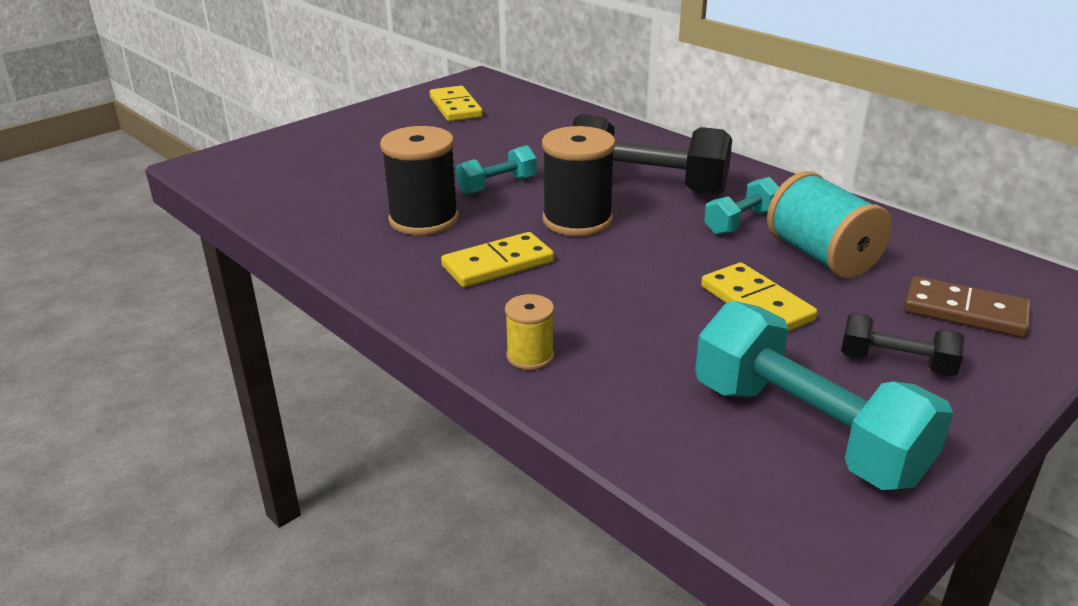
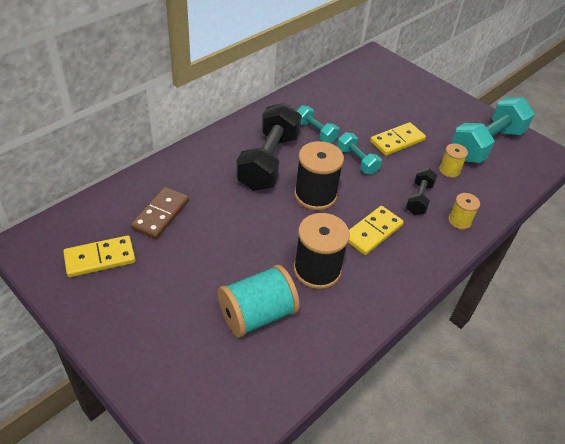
camera: 95 degrees left, 15 degrees up
yellow domino [441,232,554,287] -> yellow domino turned 75 degrees clockwise [348,206,404,255]
turquoise dumbbell [456,145,537,195] -> turquoise dumbbell moved to [337,132,382,174]
turquoise spool [767,171,892,279] -> turquoise spool moved to [218,265,300,338]
black dumbbell [841,313,965,376] -> black dumbbell moved to [406,168,437,215]
brown domino [904,276,1031,337] -> brown domino moved to [130,187,189,239]
none -> yellow spool [439,143,468,178]

